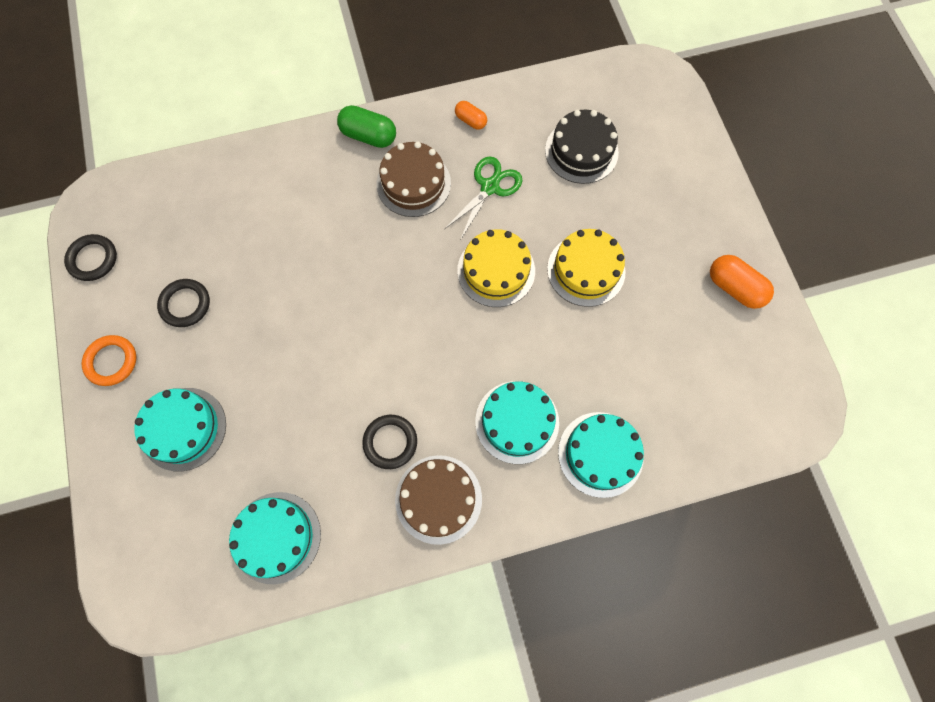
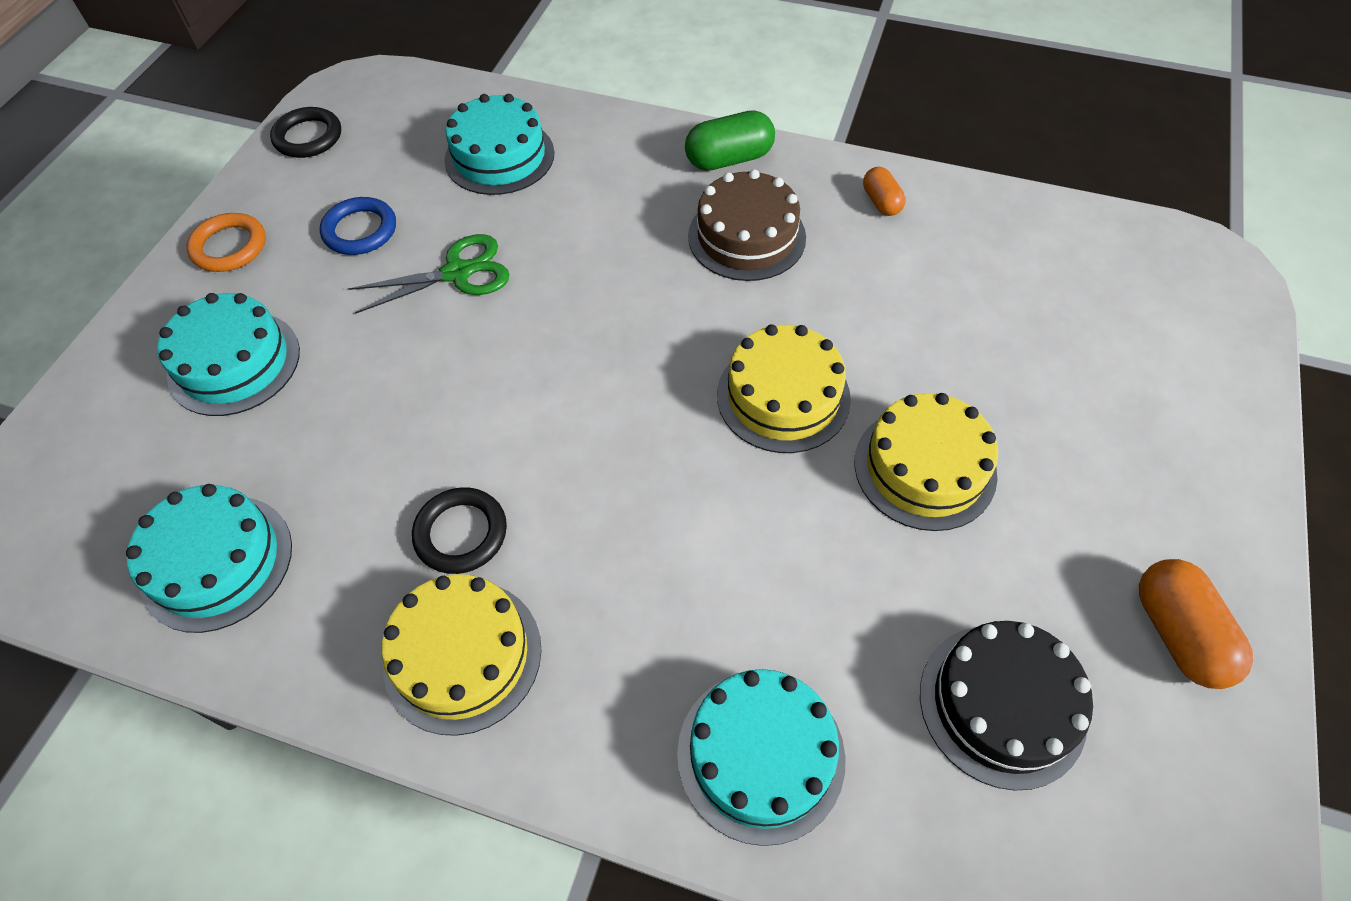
camera: 35 degrees right, 15 degrees down
black ring [157,279,210,327] -> blue ring [320,197,396,255]
green capsule [337,105,396,148] -> green capsule turned 75 degrees counterclockwise [685,110,775,171]
brown cake [395,455,482,545] -> yellow cake [382,574,541,736]
green scissors [445,156,523,239] -> green scissors moved to [348,234,510,314]
turquoise cake [475,381,559,464] -> turquoise cake moved to [444,94,554,195]
black cake [545,110,619,184] -> black cake moved to [920,621,1093,791]

